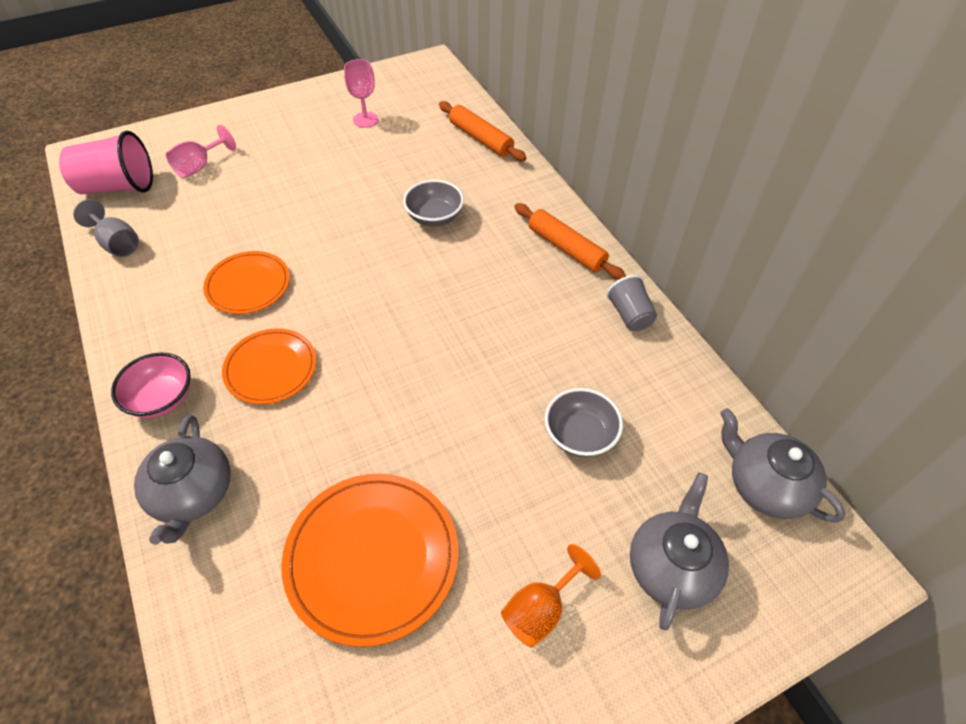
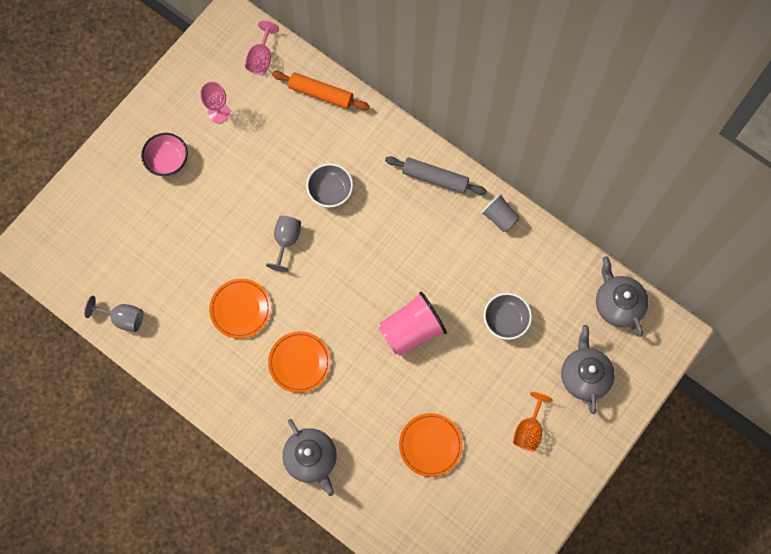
camera: 25 degrees left, 20 degrees up
pink cup [59,131,153,194] -> pink cup moved to [379,292,447,356]
pink bowl [111,352,191,418] -> pink bowl moved to [141,133,188,176]
pink goblet [166,125,236,178] -> pink goblet moved to [245,20,279,75]
orange plate [281,474,458,647] -> orange plate [399,413,463,477], size x0.64
orange rolling pin [514,203,626,280] -> grey rolling pin [385,156,487,195]
grey teapot [720,408,845,523] -> grey teapot turned 45 degrees clockwise [596,256,649,337]
none -> grey goblet [266,216,301,272]

